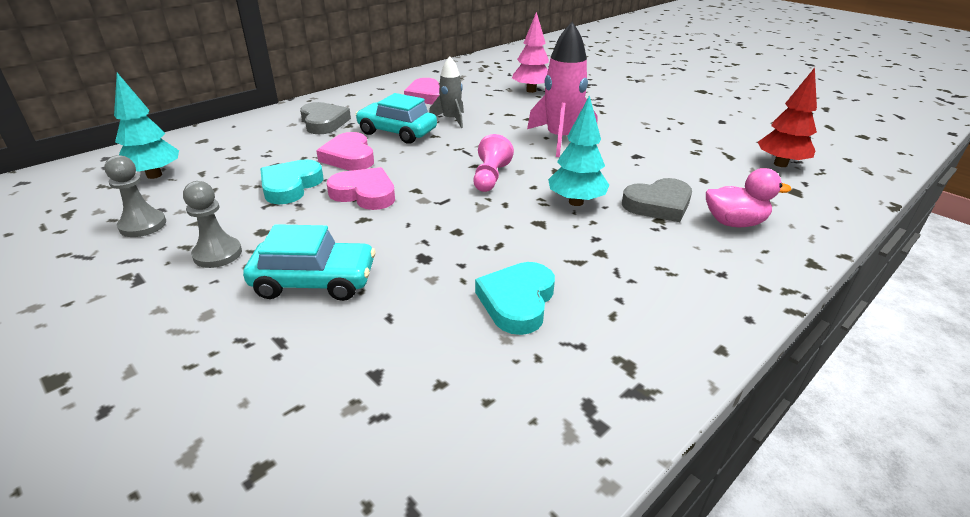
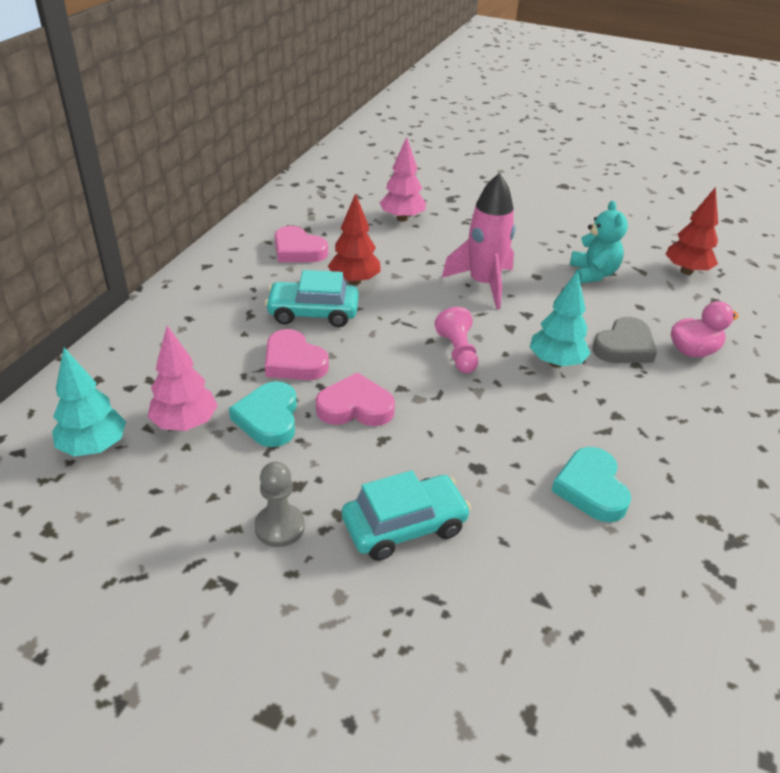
camera: 25 degrees left, 5 degrees up
grey pawn [104,155,166,237] -> none
grey heart [300,102,351,134] -> none
grey rocket [429,56,464,128] -> red tree [328,193,381,285]
none -> pink tree [148,326,218,431]
none -> turquoise teddy bear [570,201,628,283]

